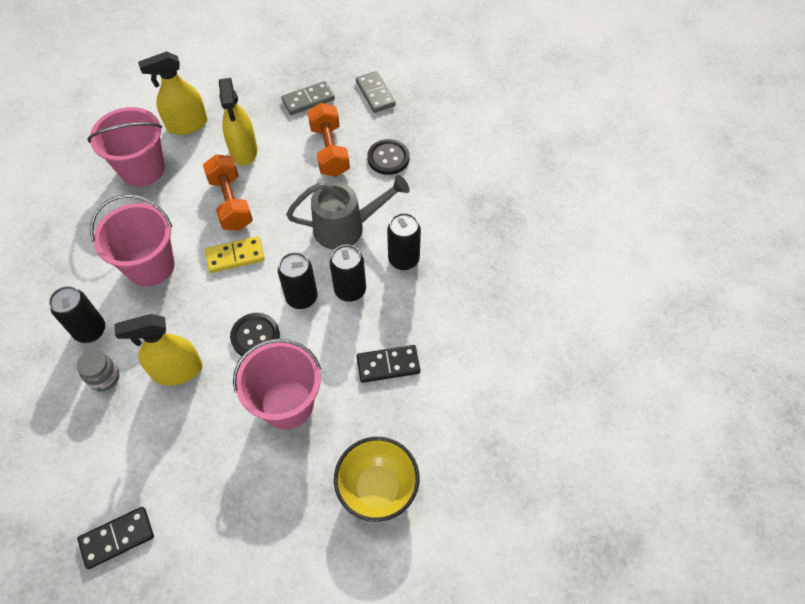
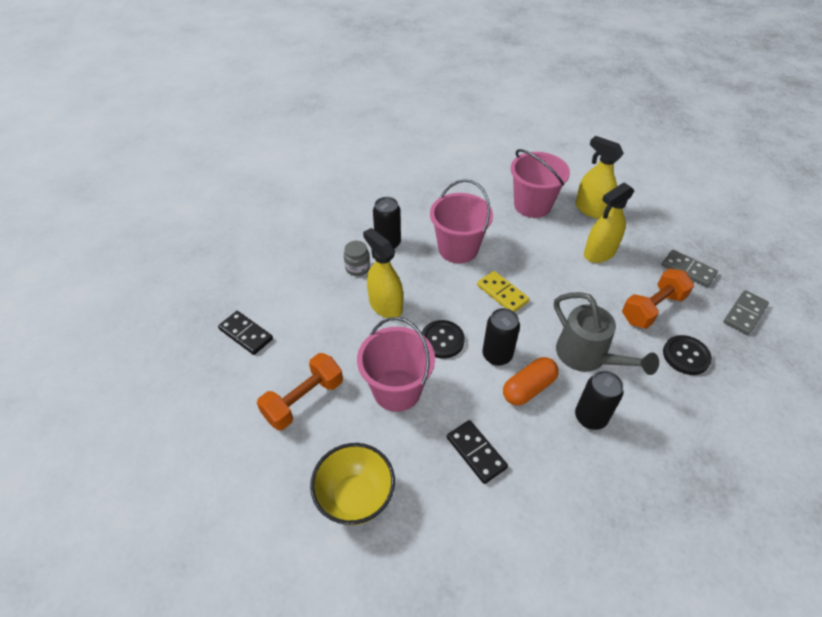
camera: 65 degrees right, 10 degrees down
orange dumbbell [203,154,253,231] -> orange dumbbell moved to [257,353,343,430]
black can [330,245,366,302] -> orange capsule [503,357,559,406]

